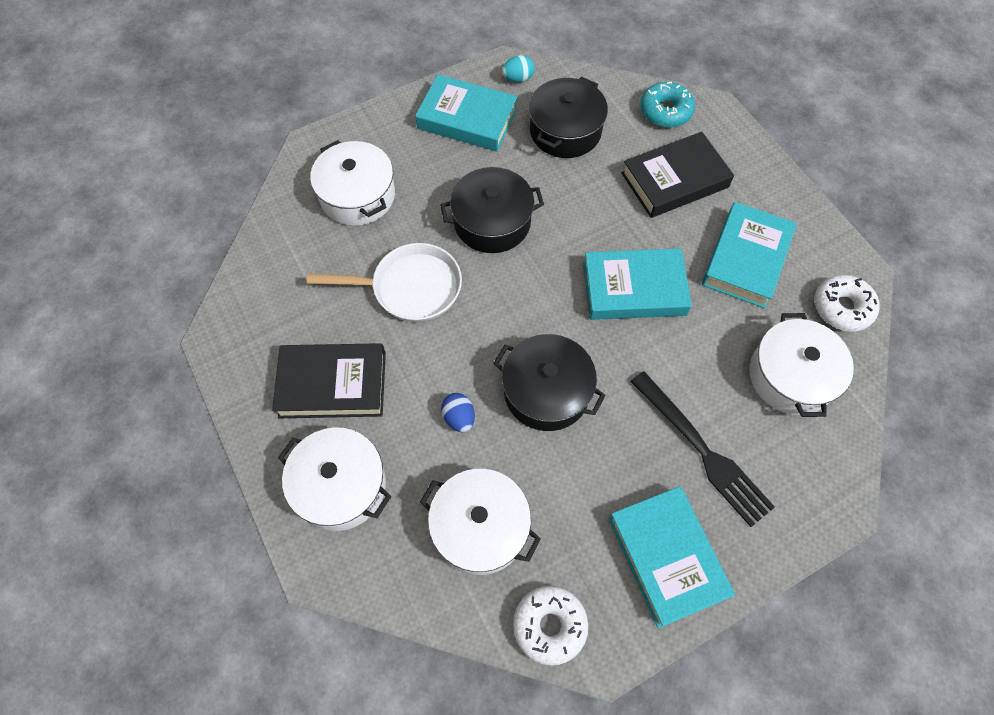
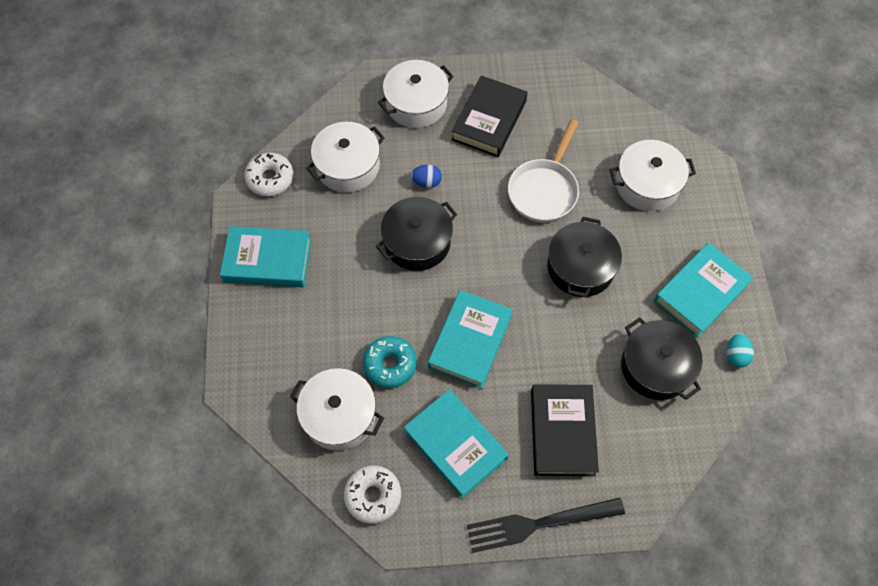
camera: 115 degrees right, 0 degrees up
black fork [630,371,775,527] -> black fork moved to [467,498,625,553]
turquoise donut [640,81,695,128] -> turquoise donut moved to [363,336,417,388]

